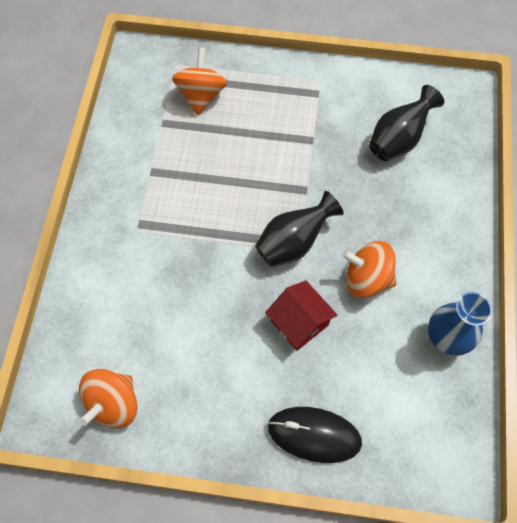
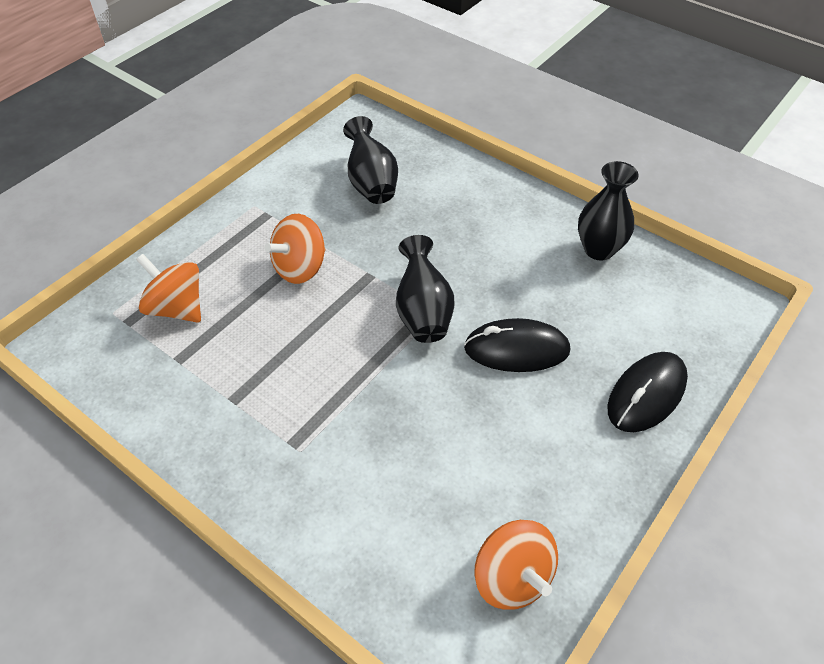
camera: 60 degrees left, 15 degrees down
red house [265,281,337,351] -> black mouse [464,318,570,372]
orange spinning top [342,241,396,298] -> orange spinning top moved to [264,214,326,284]
blue vase [428,292,492,356] -> black vase [578,161,639,261]

